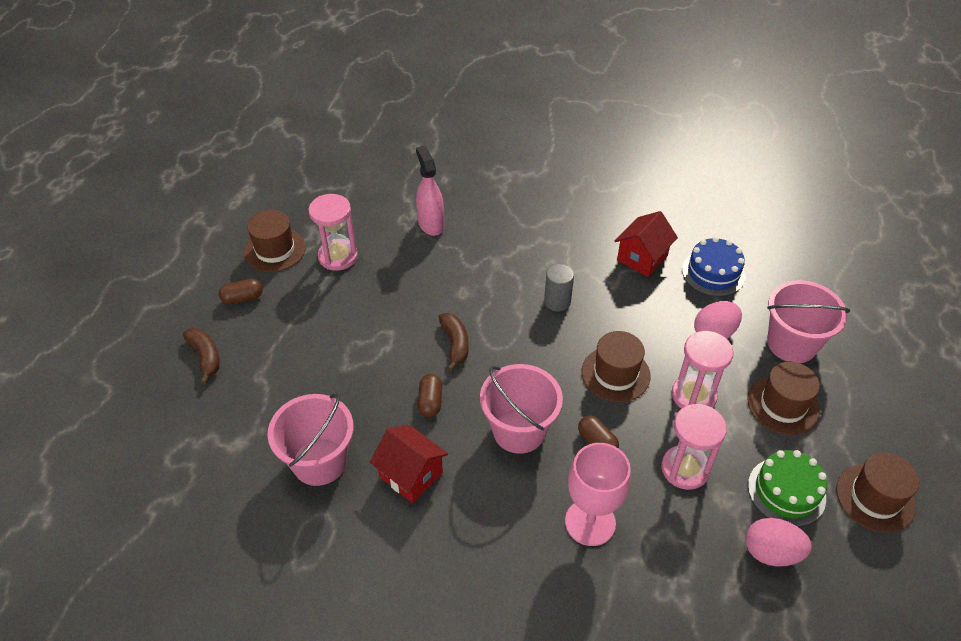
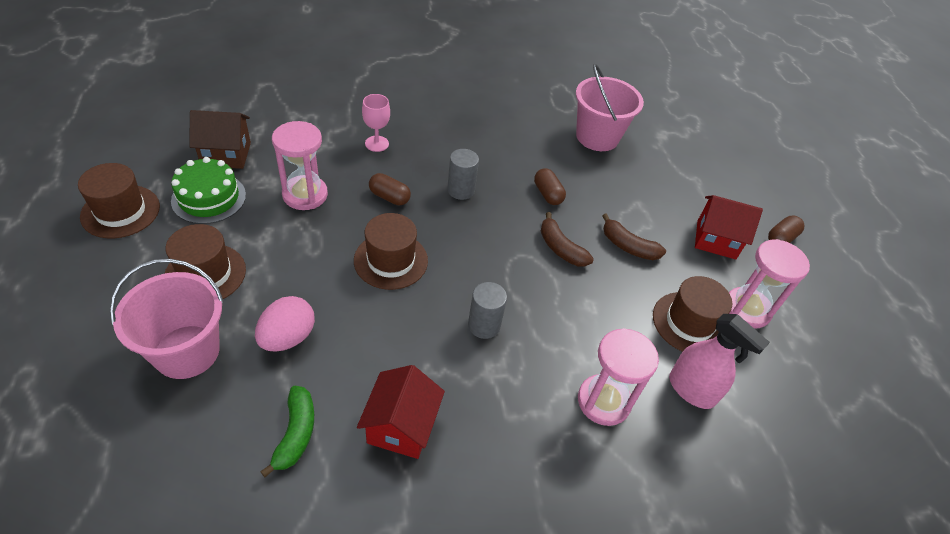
camera: 150 degrees right, 0 degrees up
brown banana [182,328,220,384] -> brown banana moved to [602,213,666,260]
brown hat [244,210,306,272] -> brown hat moved to [653,276,732,352]
red house [370,425,448,503] -> red house moved to [695,195,763,260]
pink bucket [480,364,563,454] -> grey cylinder [447,149,479,200]
pink goblet [565,443,631,546] -> pink goblet [362,94,390,152], size x0.58
pink hourglass [672,331,734,409] -> pink hourglass moved to [578,328,659,426]
blue cake [682,237,746,297] -> green banana [260,386,314,477]
pink egg [746,518,812,566] -> brown house [189,110,251,169]

